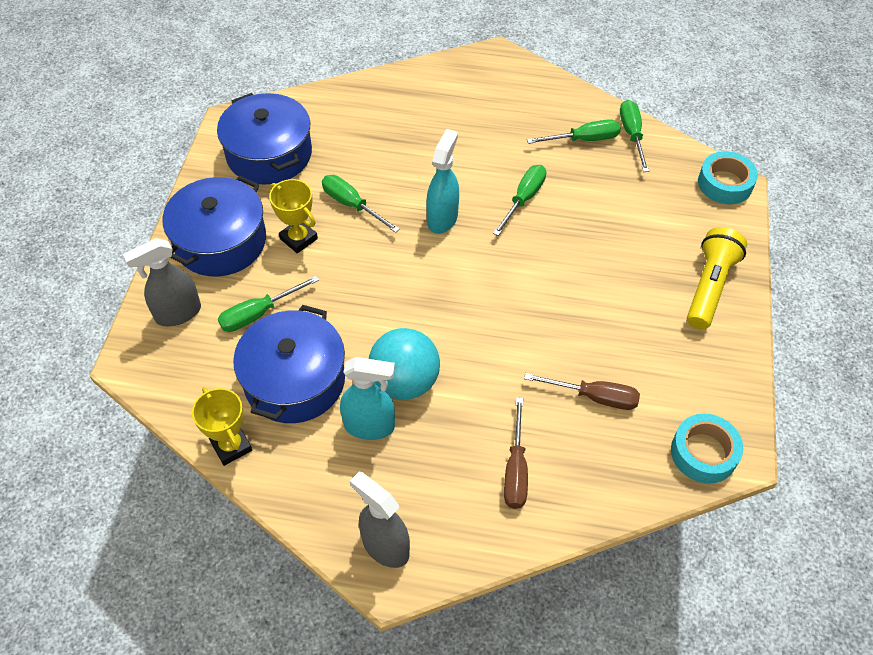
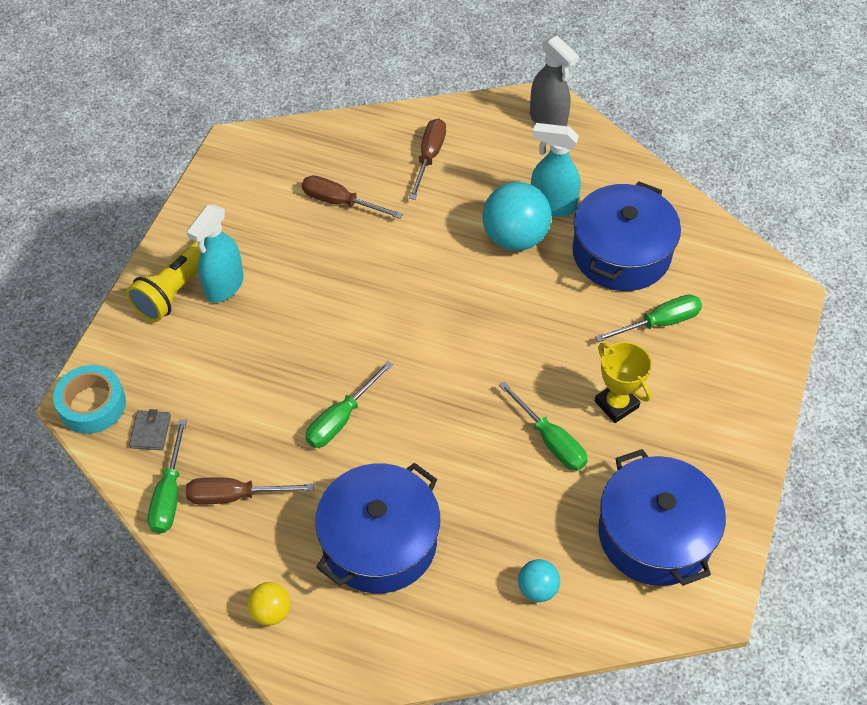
camera: 170 degrees left, 0 degrees up
grey spray bottle [123,238,201,326] -> none
blue pot [163,176,266,277] -> blue pot moved to [315,463,440,593]
yellow trophy [192,387,252,466] -> none
turquoise spray bottle [426,129,459,234] -> turquoise spray bottle moved to [186,205,244,303]
green screwdriver [527,119,621,144] -> brown screwdriver [186,477,314,504]
turquoise tape [671,414,743,484] -> none
none -> grey wallet [129,409,171,450]
none -> yellow ball [248,582,290,625]
none -> turquoise ball [518,559,560,602]

